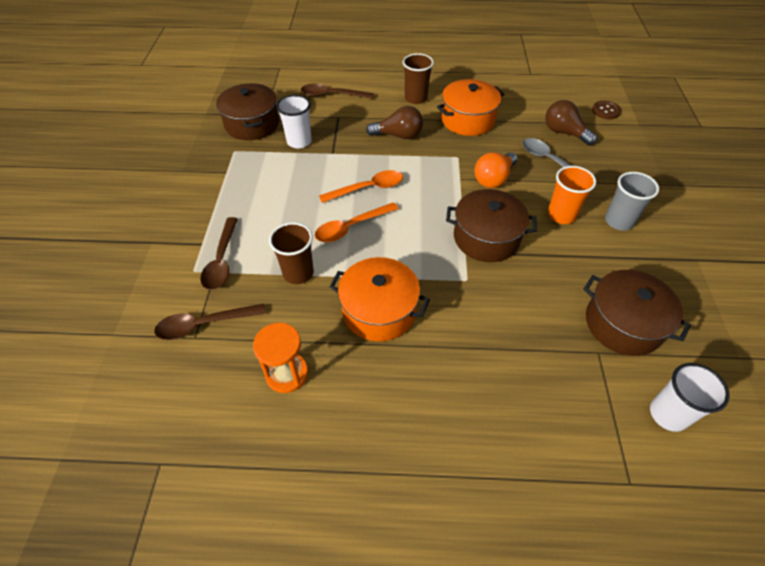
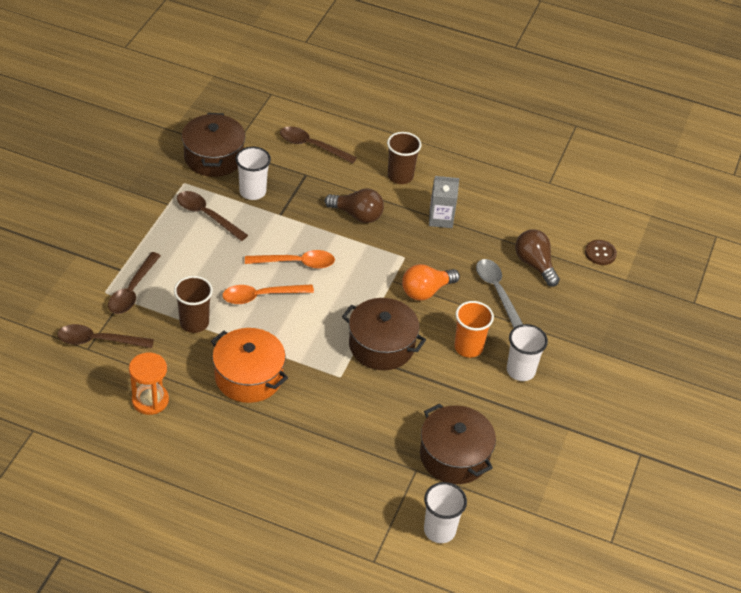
camera: 15 degrees right, 5 degrees down
orange pot [437,79,504,136] -> grey carton [429,176,460,228]
grey cup [605,172,659,231] -> white cup [507,324,548,381]
none -> brown spoon [177,191,248,241]

